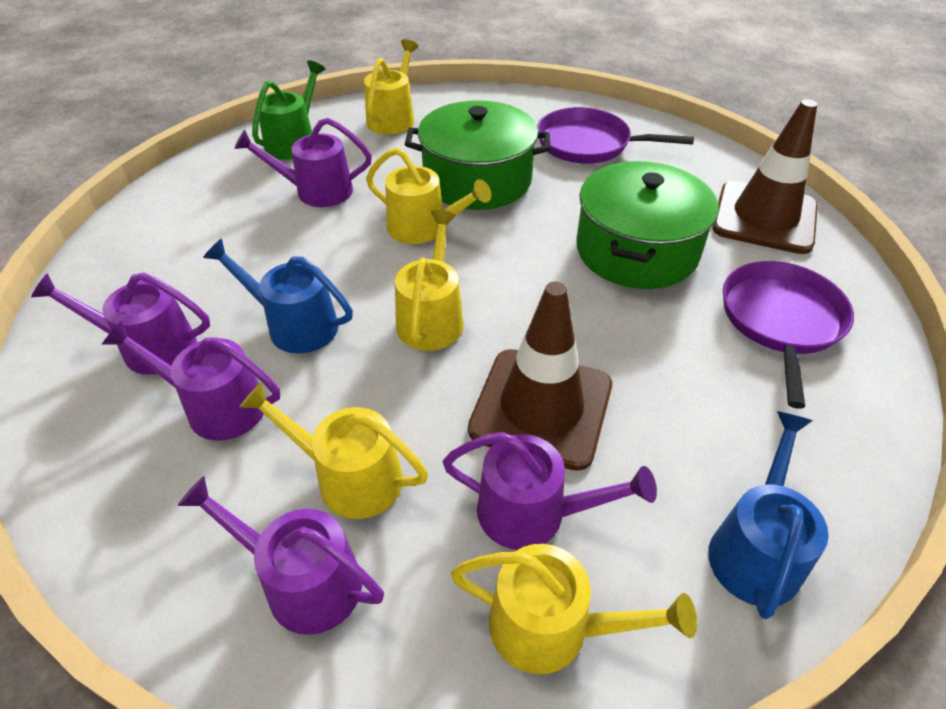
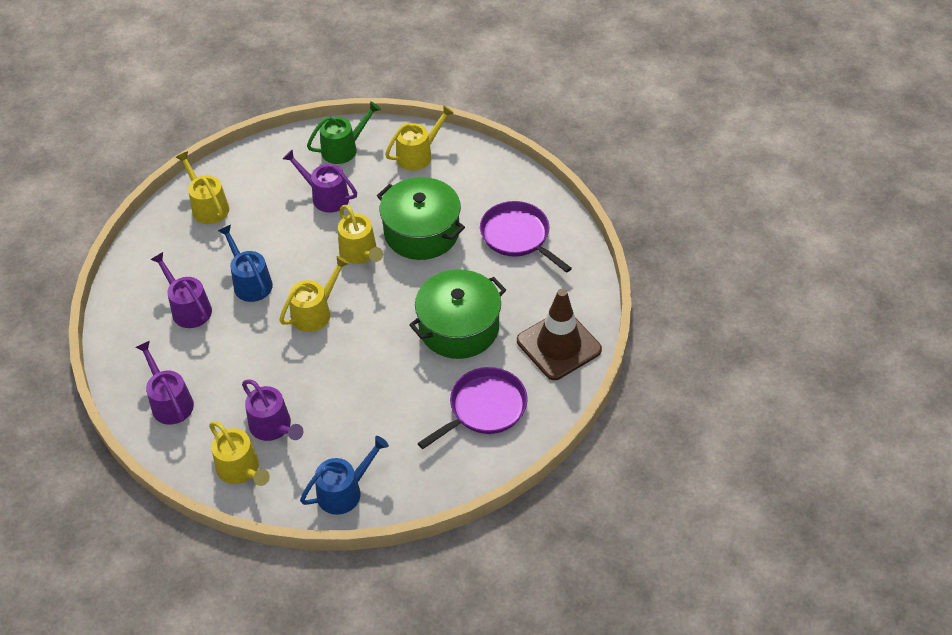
camera: 35 degrees right, 5 degrees up
purple watering can [31,273,210,375] -> none
yellow watering can [239,382,428,519] -> yellow watering can moved to [176,151,229,224]
brown traffic cone [468,282,612,471] -> none

